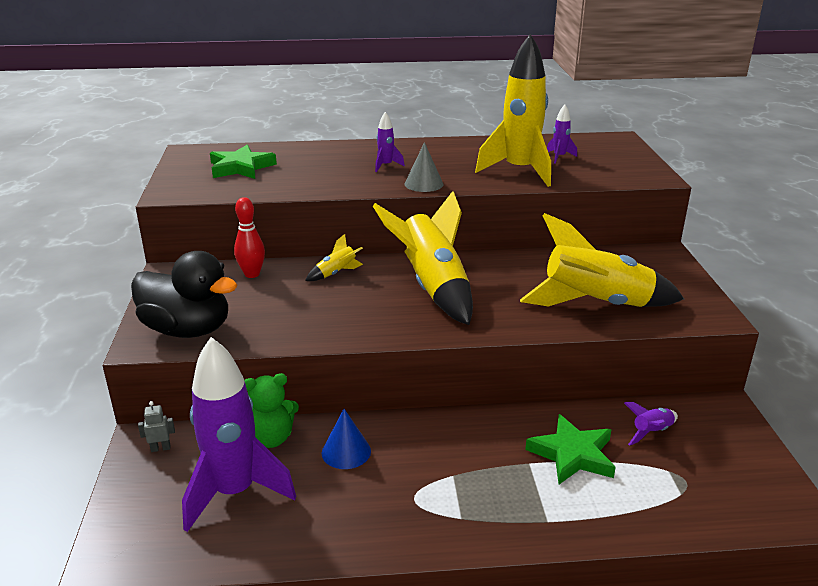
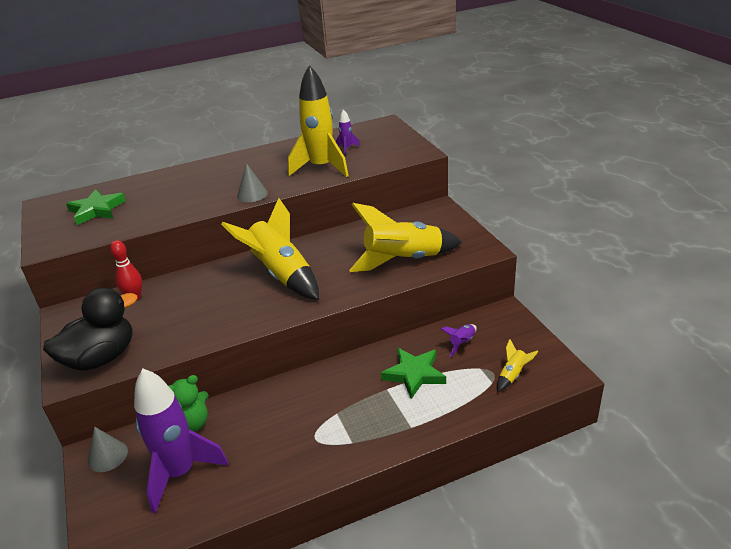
camera: 15 degrees left, 5 degrees up
black duck [131,251,237,338] -> black duck turned 45 degrees counterclockwise [43,288,137,371]
grey robot [138,401,175,452] -> grey cone [88,426,128,472]
yellow rocket [305,234,363,281] -> yellow rocket moved to [497,339,539,392]
blue cone [322,409,371,469] -> none
purple rocket [375,112,405,172] -> none

